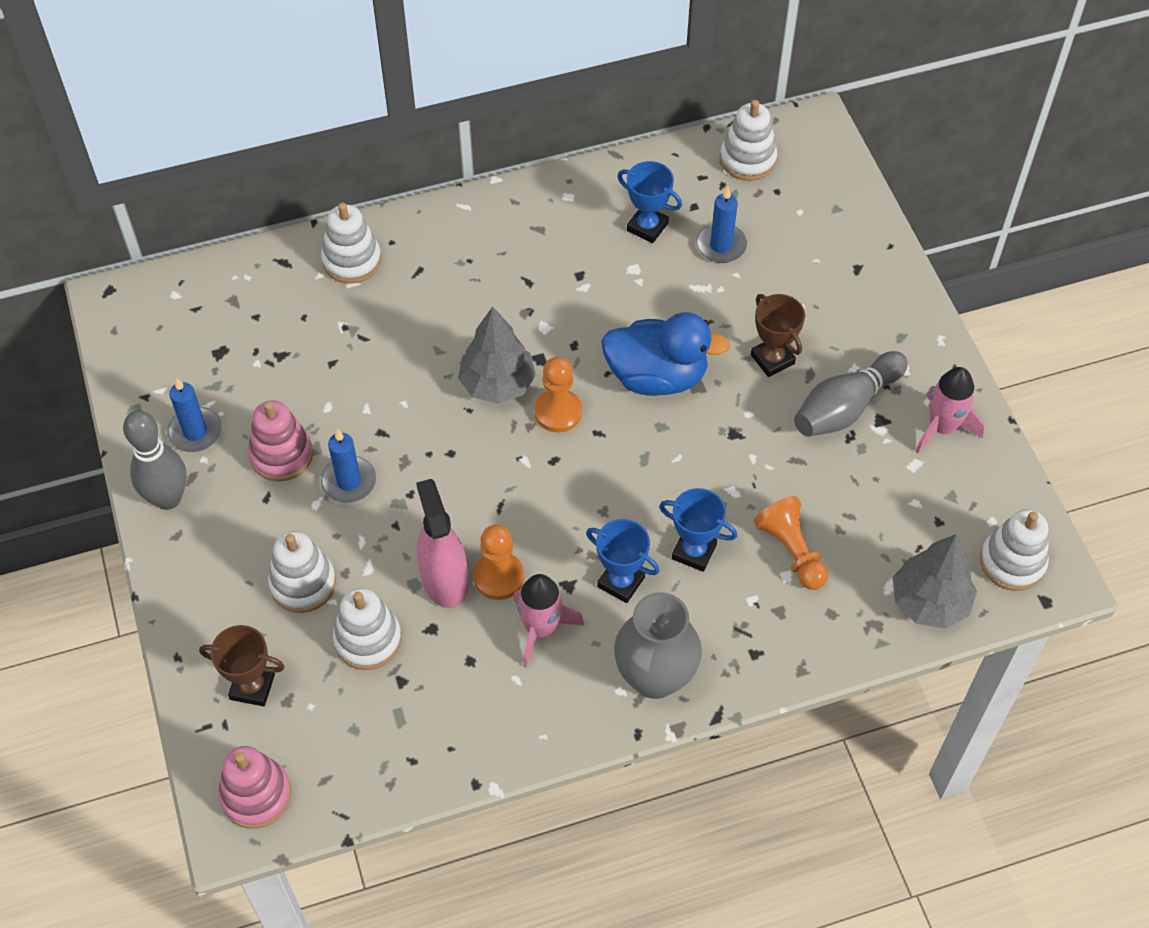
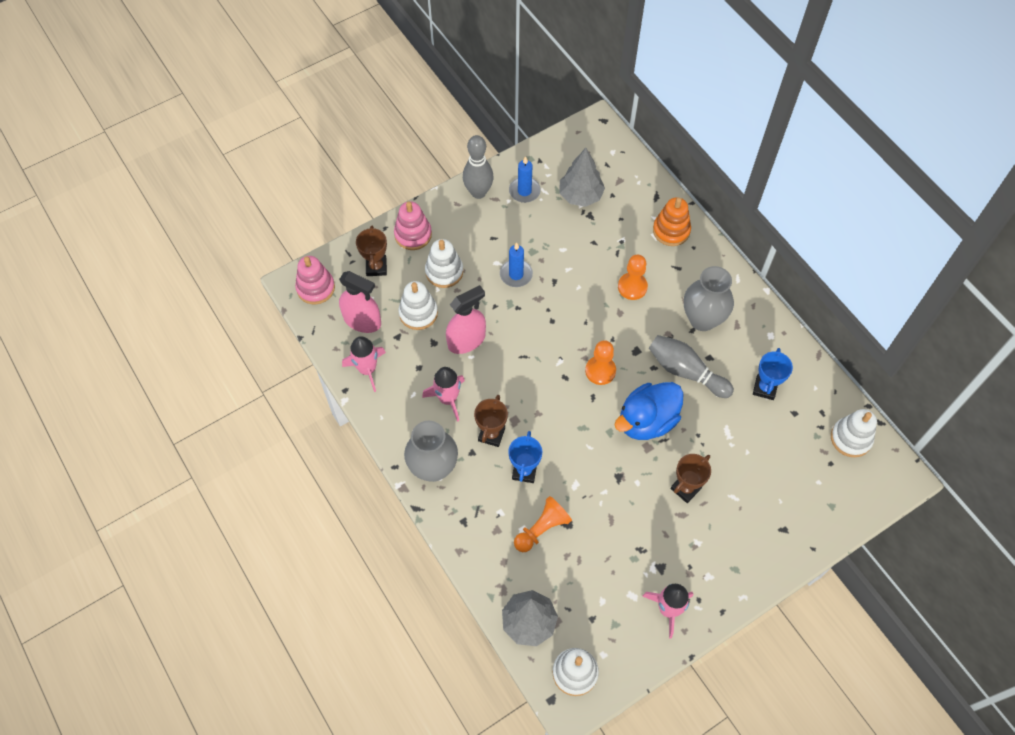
camera: 75 degrees right, 5 degrees up
pink stacking toy [248,400,313,481] -> pink stacking toy moved to [394,201,432,250]
white stacking toy [321,203,381,284] -> orange stacking toy [653,197,691,246]
grey tree [458,306,536,404] -> grey tree moved to [559,148,605,207]
orange pawn [473,525,524,600] -> orange pawn moved to [618,255,648,300]
blue trophy [586,519,660,603] -> brown trophy [474,395,508,447]
blue duck [601,312,730,396] -> blue duck turned 60 degrees clockwise [615,382,684,440]
blue candle [696,187,747,263] -> none
grey bowling pin [794,351,908,437] -> grey bowling pin moved to [649,335,734,398]
none -> pink spray bottle [339,271,381,333]
none -> pink rocket [342,336,386,392]
none -> grey vase [684,266,734,331]

